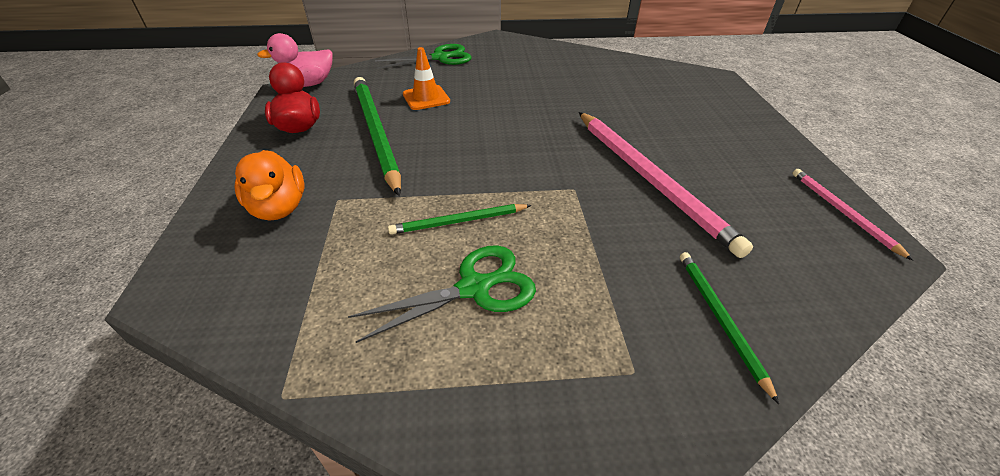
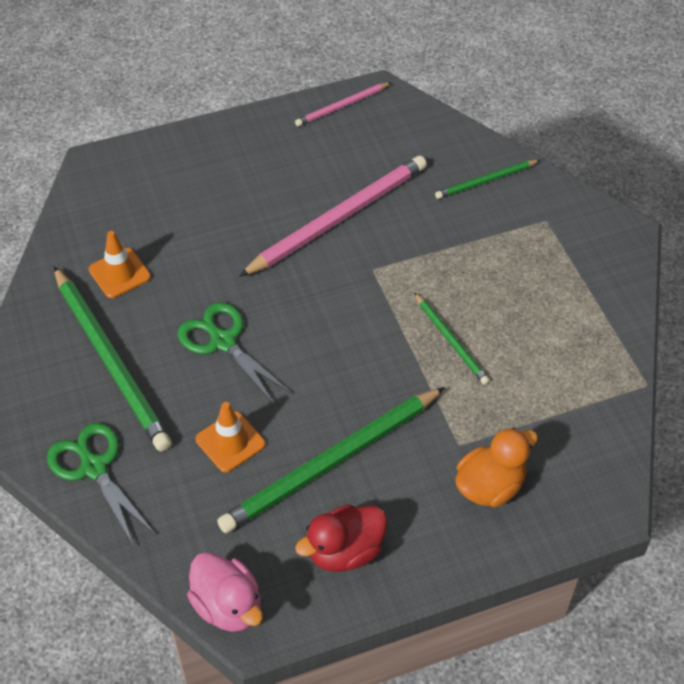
camera: 105 degrees left, 10 degrees up
green scissors [348,245,536,343] -> green scissors moved to [178,302,292,404]
none -> green pencil [54,266,172,451]
none -> orange traffic cone [89,231,151,298]

